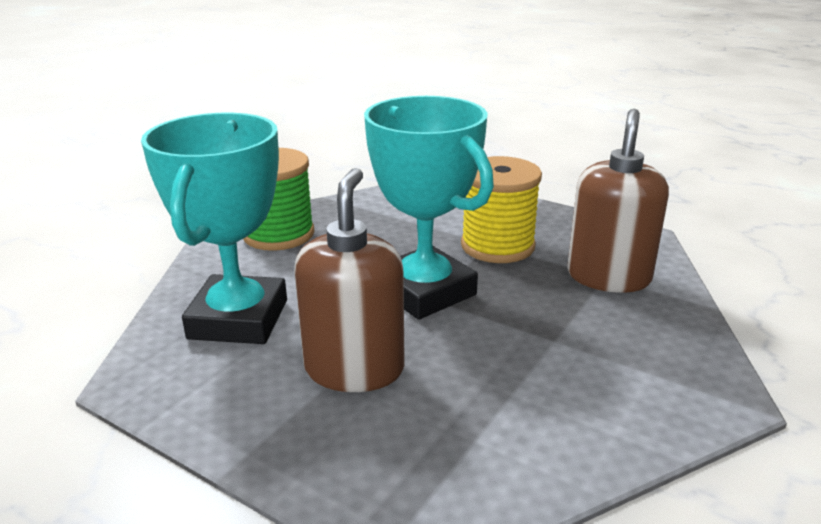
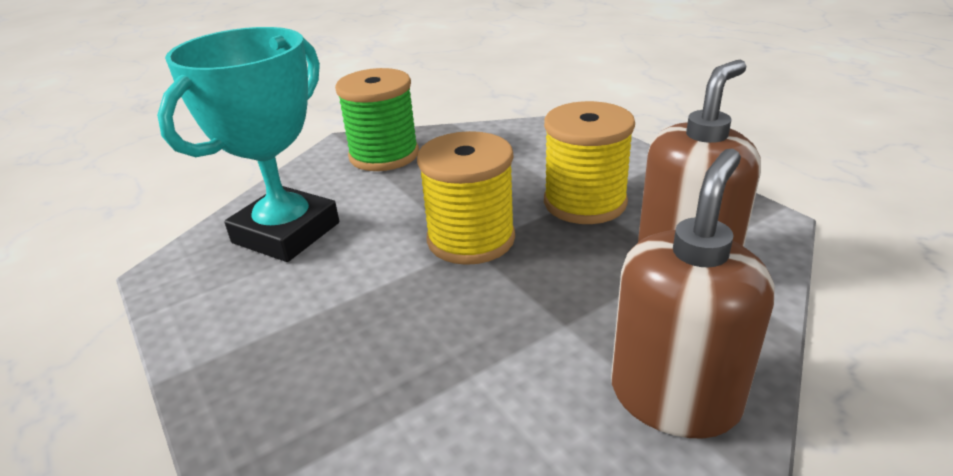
camera: 25 degrees right, 5 degrees up
brown soap dispenser [294,168,405,392] -> brown soap dispenser moved to [611,149,774,438]
turquoise trophy [364,96,494,320] -> yellow spool [417,131,515,265]

